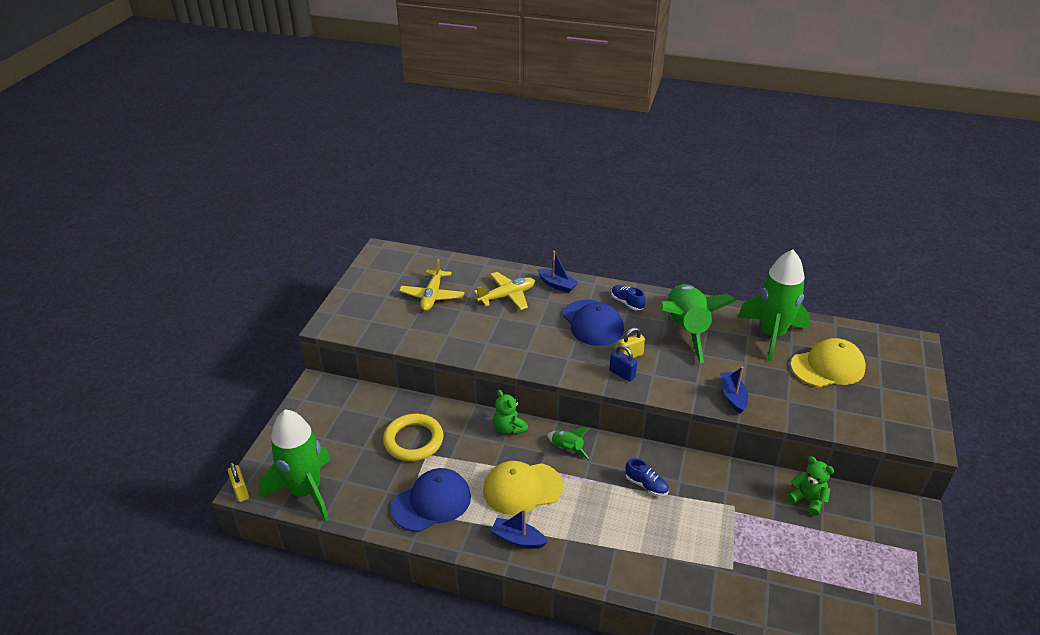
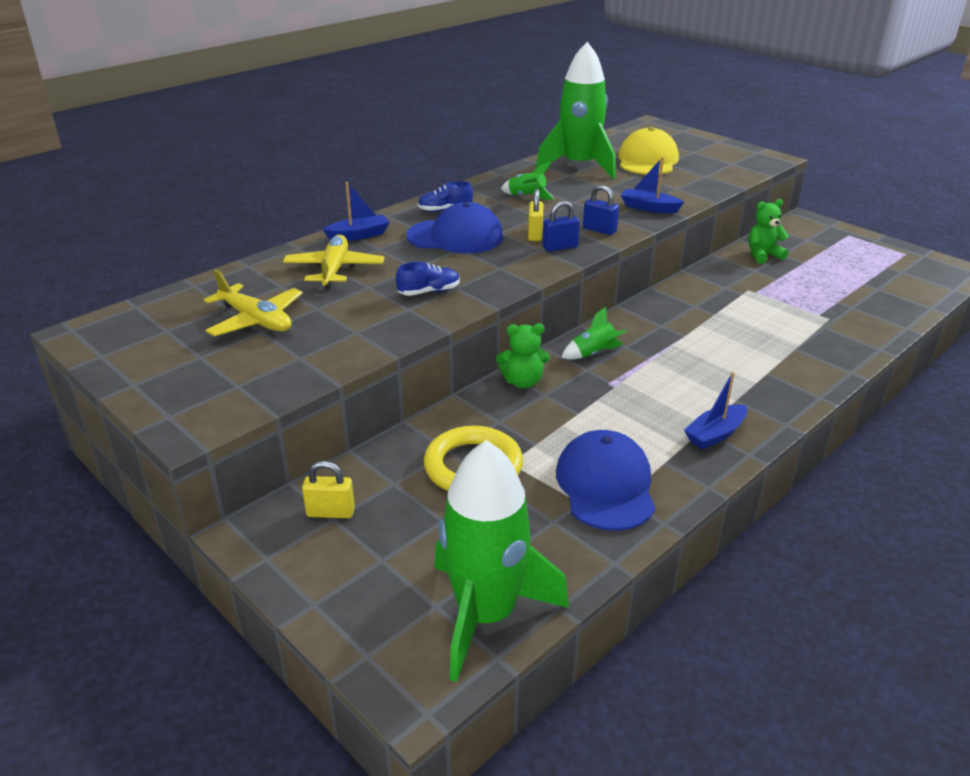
camera: 60 degrees left, 5 degrees down
yellow padlock [228,462,249,502] -> yellow padlock moved to [302,461,355,518]
yellow cap [483,461,563,515] -> none
blue shoe [625,458,669,496] -> blue shoe moved to [396,262,460,296]
green rocket [660,284,736,363] -> green rocket [501,162,554,200], size x0.42
none -> blue padlock [583,185,619,235]

